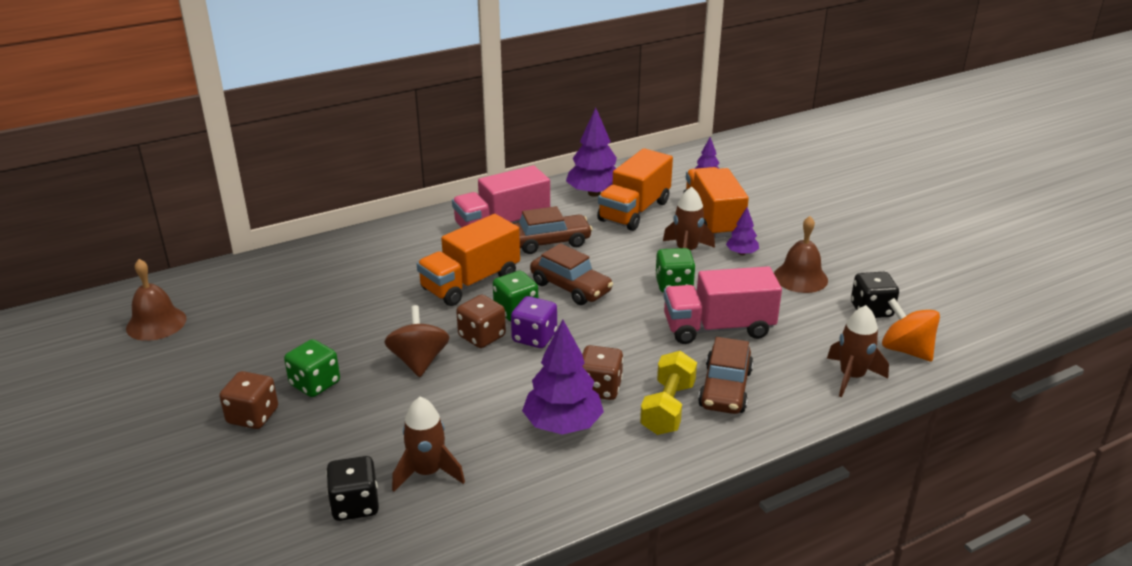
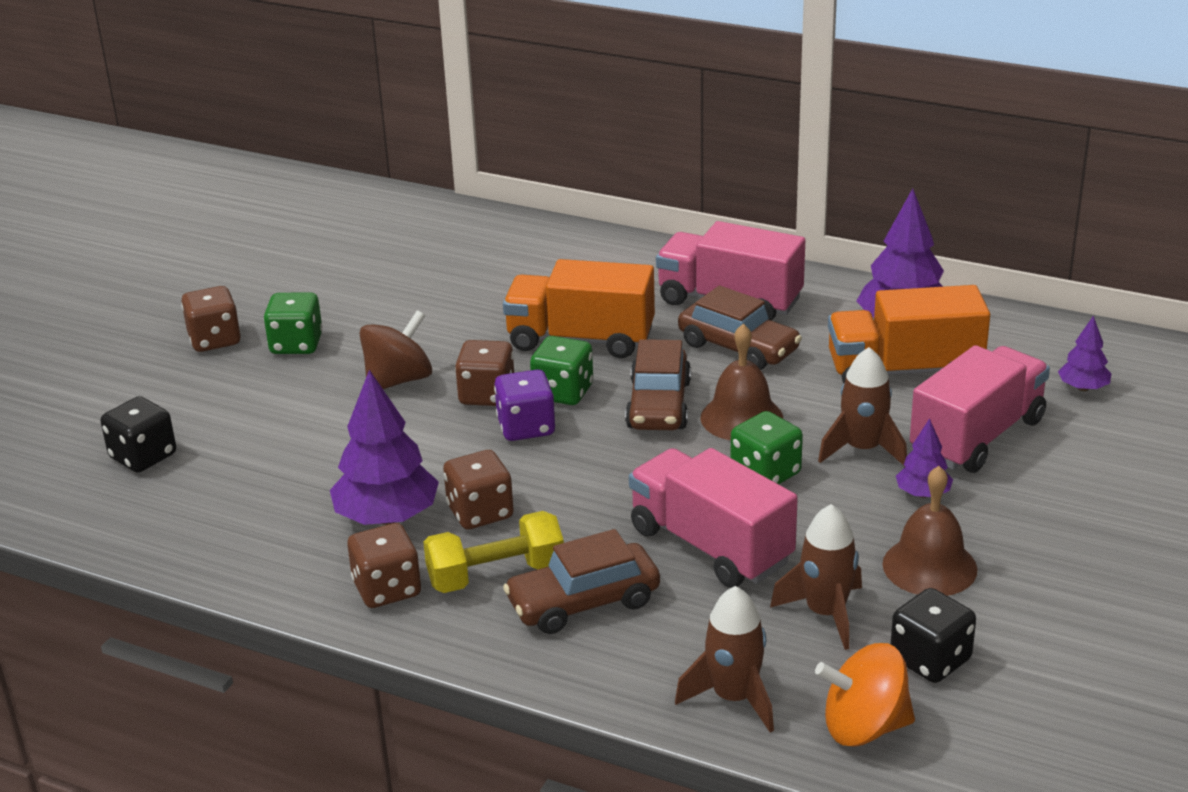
camera: 55 degrees right, 0 degrees up
brown bell [126,259,187,341] -> brown bell moved to [701,324,783,440]
brown rocket [392,397,465,492] -> brown rocket moved to [770,504,862,650]
orange truck [683,167,749,238] -> pink truck [910,345,1050,473]
orange spinning top [882,298,940,362] -> orange spinning top turned 105 degrees counterclockwise [815,643,915,747]
none -> brown dice [347,523,421,608]

